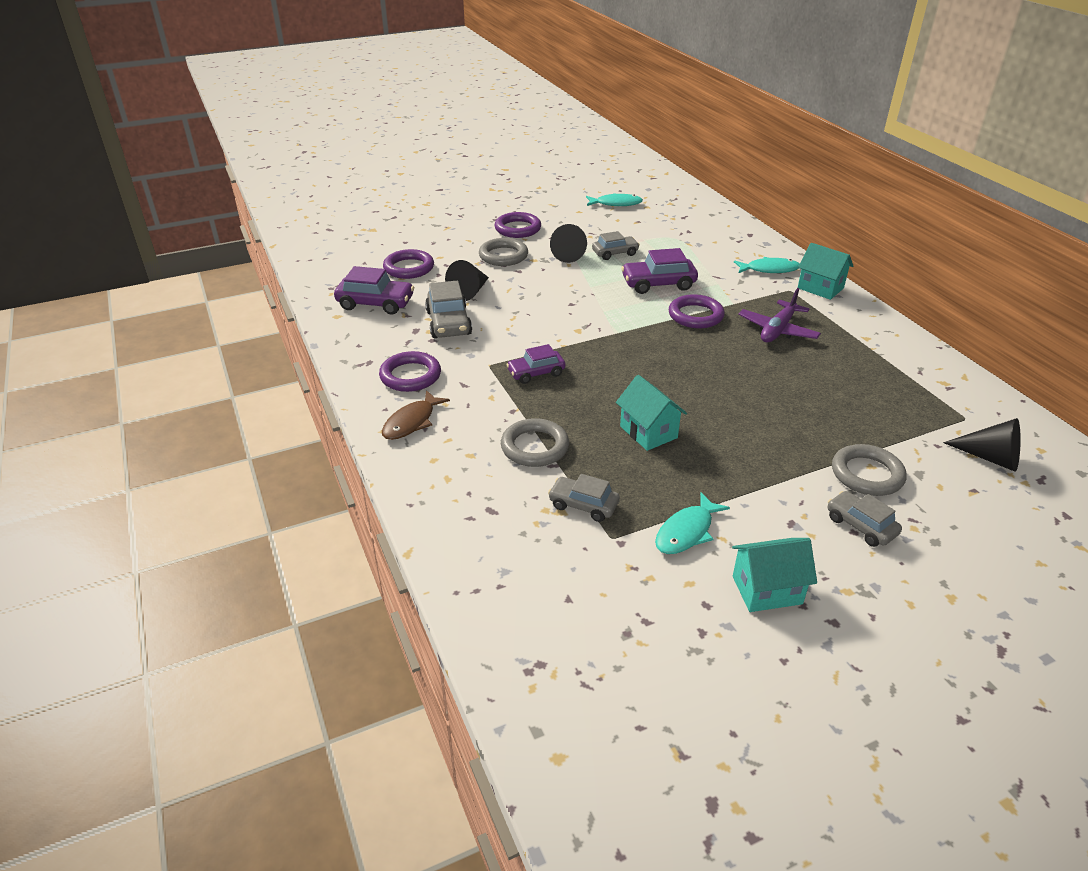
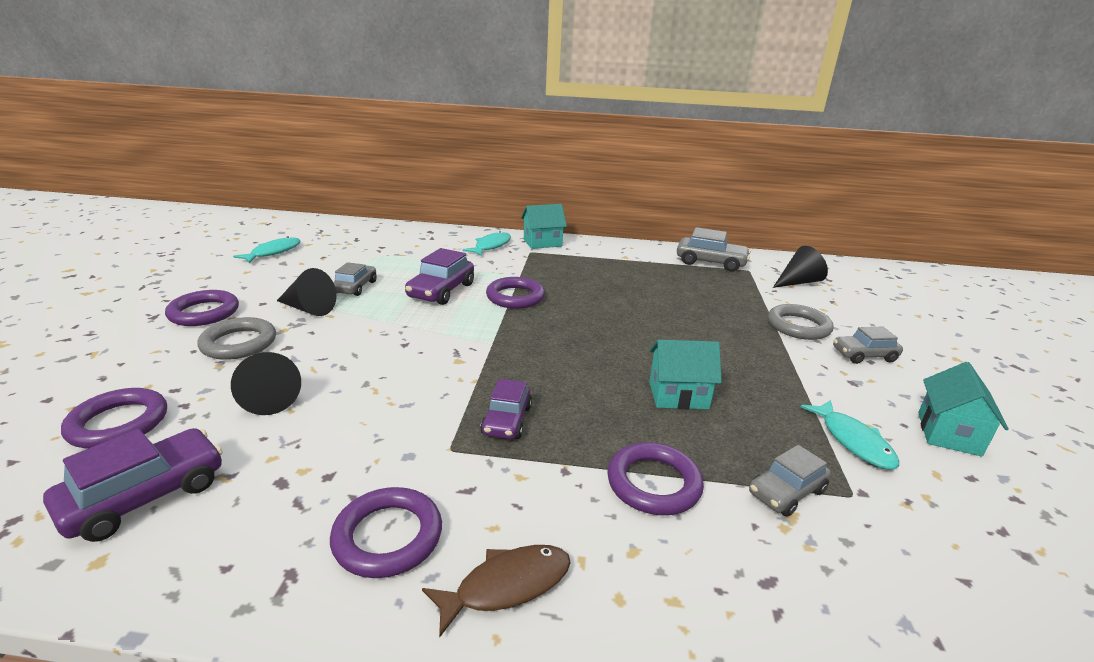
camera: 60 degrees left, 10 degrees down
brown fish [382,390,450,440] -> brown fish turned 90 degrees counterclockwise [422,545,571,637]
grey car [425,281,472,338] -> grey car moved to [677,227,751,272]
grey ring [501,418,569,467] -> purple ring [607,442,704,515]
purple plane [738,288,821,343] -> none

